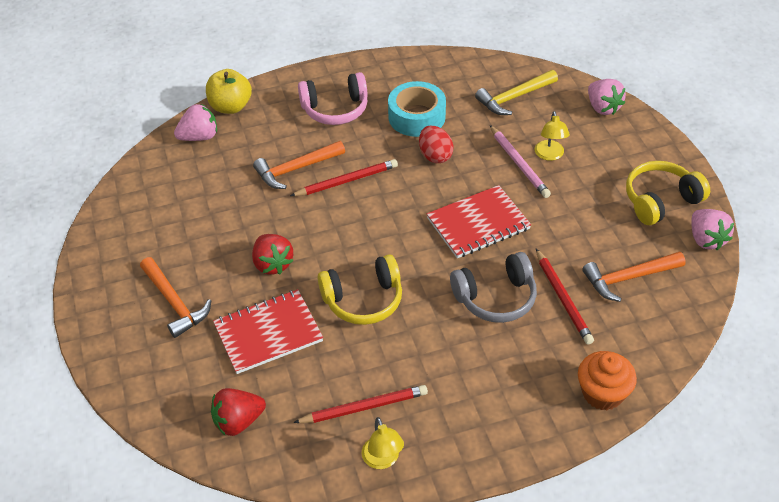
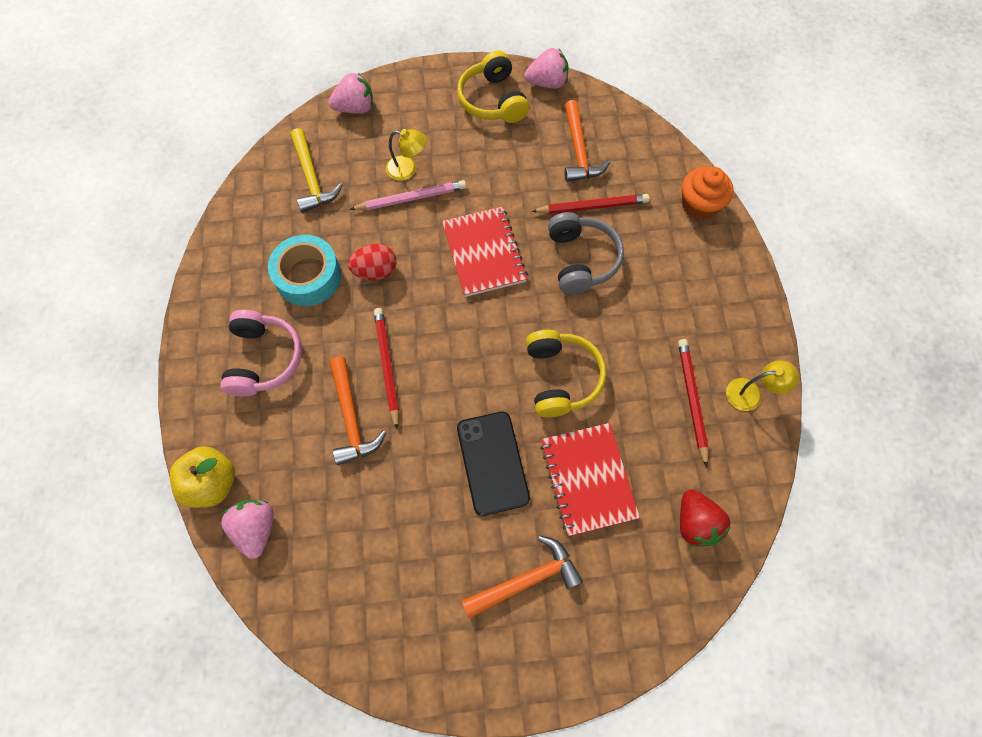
camera: 80 degrees left, 20 degrees up
red strawberry [252,234,293,275] -> black phone [457,412,530,516]

